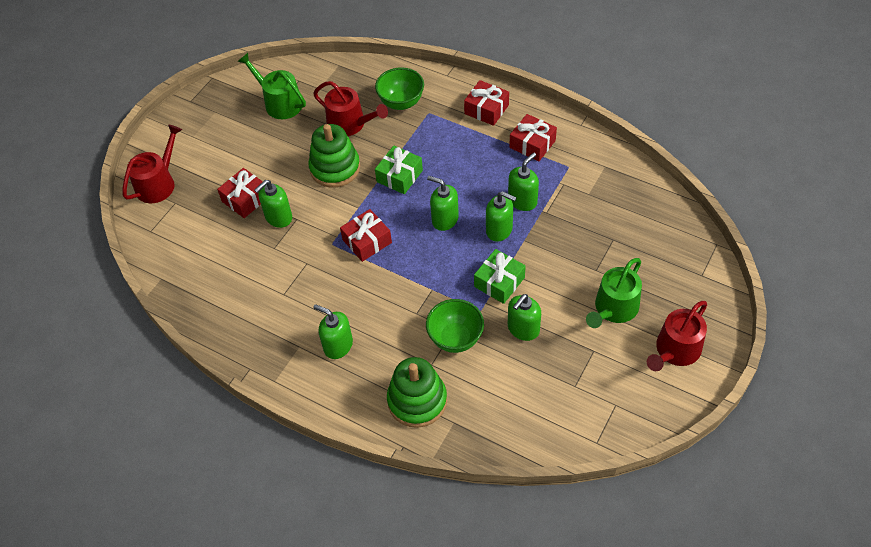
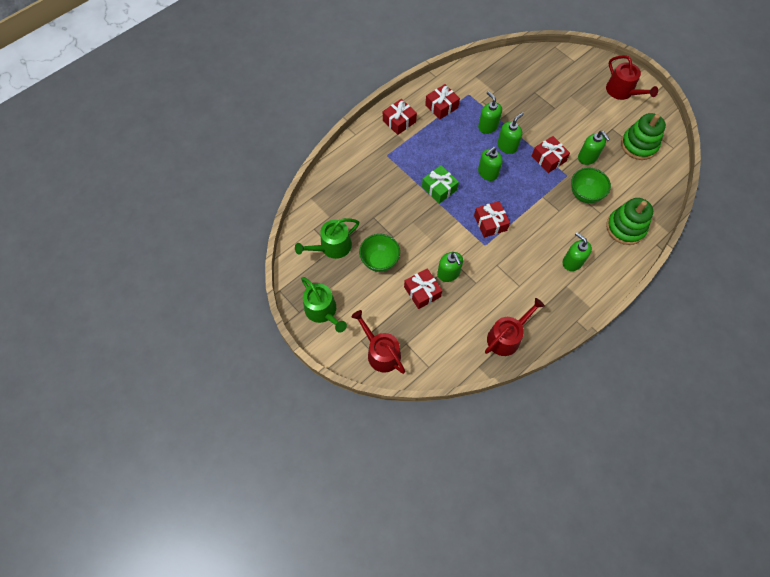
camera: 75 degrees left, 10 degrees up
green stacking toy [308,124,360,188] -> green stacking toy moved to [621,113,666,160]
red watering can [313,81,388,136] -> red watering can moved to [485,298,545,356]
green soap dispenser [313,304,353,359] -> green soap dispenser turned 90 degrees clockwise [563,232,592,271]
green bowl [375,67,424,110] -> green bowl moved to [359,234,400,272]
green gift [474,249,526,304] -> red gift [532,136,570,173]
green watering can [586,258,642,328] -> green watering can moved to [301,277,347,332]

